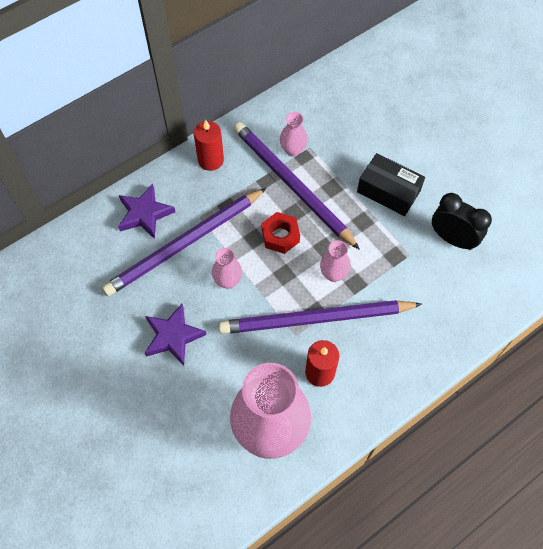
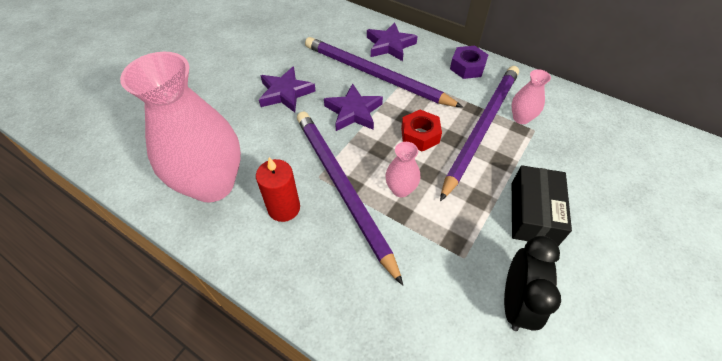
camera: 70 degrees right, 10 degrees down
red candle [194,120,224,171] -> purple nut [450,46,488,79]
pink vase [212,248,242,289] -> purple star [324,83,383,131]

